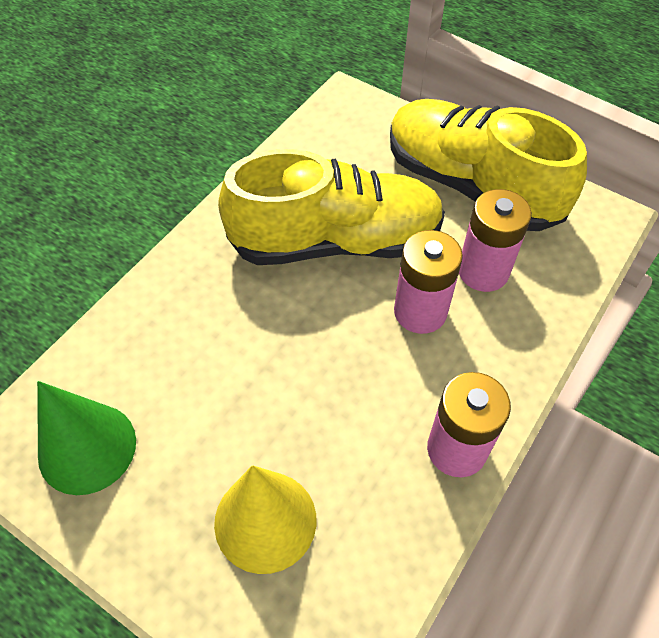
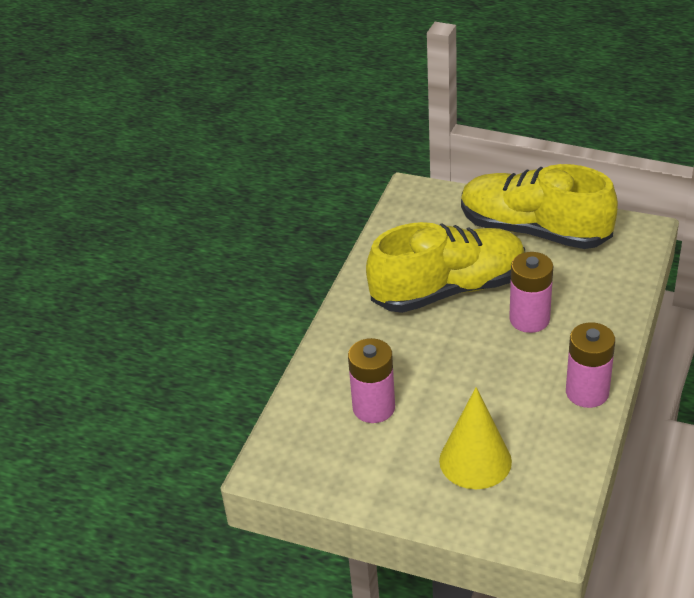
camera: 10 degrees left, 15 degrees down
green cone [37,381,136,495] -> none
pink battery [459,189,532,292] -> pink battery moved to [348,338,395,423]

